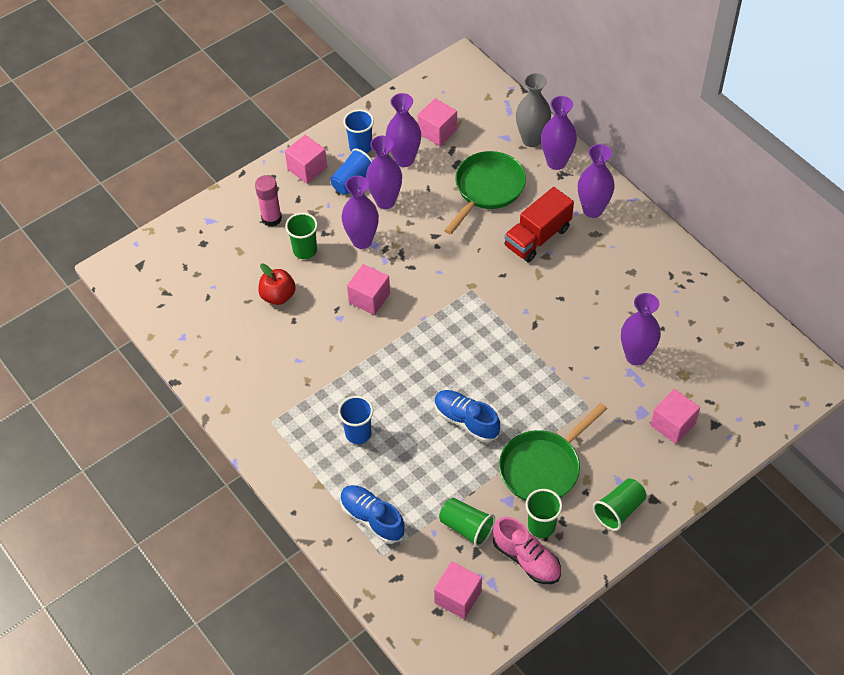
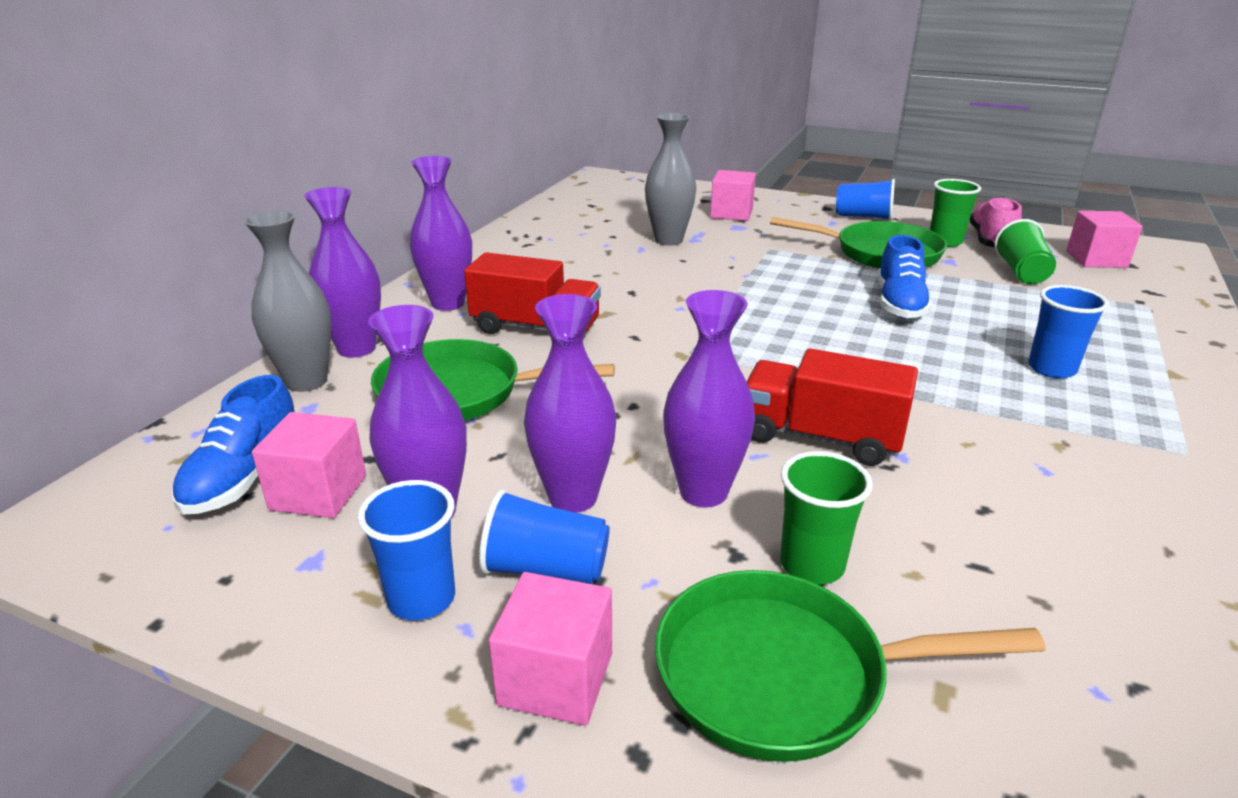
camera: 120 degrees left, 25 degrees down
pink glue stick [255,175,282,227] -> green pan [655,570,1046,762]
red apple [258,263,296,305] -> none
blue shoe [340,485,405,544] -> blue shoe moved to [172,375,295,515]
pink cube [347,264,390,315] -> red truck [746,348,918,466]
green cup [593,479,646,531] -> blue cup [836,179,895,221]
purple vase [621,293,661,365] -> grey vase [645,113,696,246]

